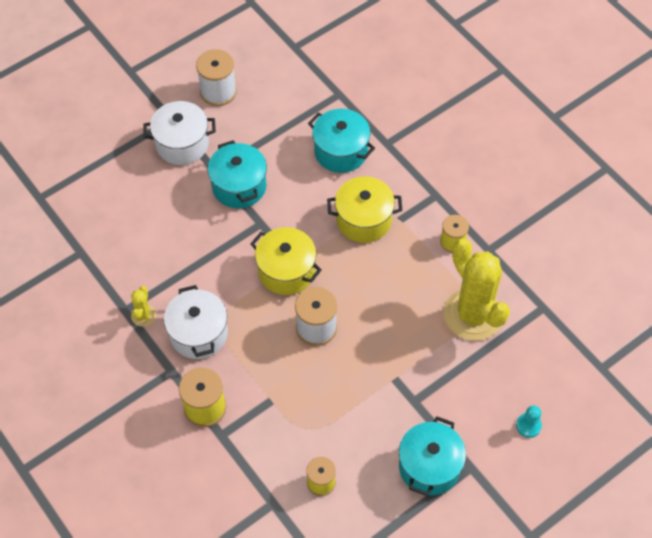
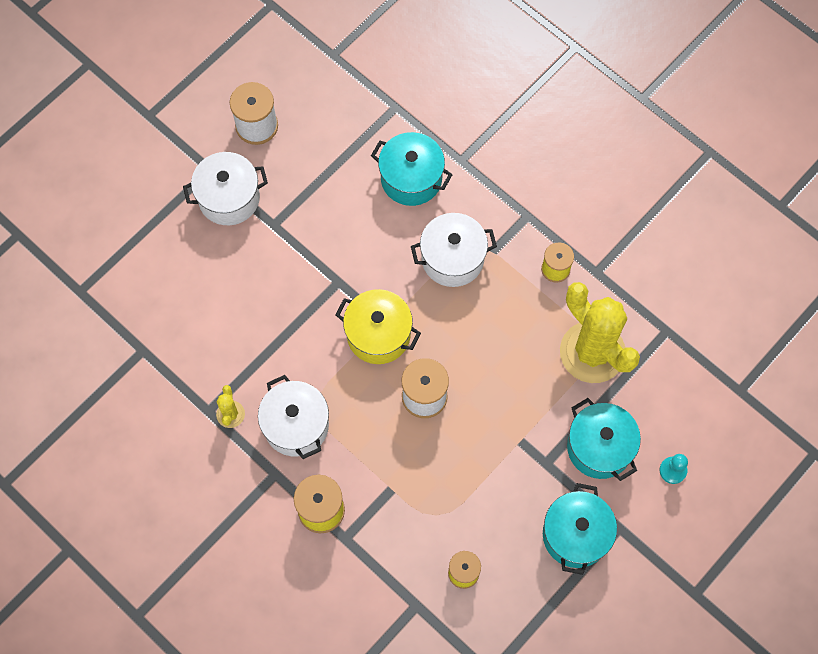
camera: 10 degrees left, 10 degrees up
turquoise pot [208,140,267,208] -> turquoise pot moved to [567,398,641,481]
yellow pot [327,176,402,243] -> white pot [411,213,497,287]

